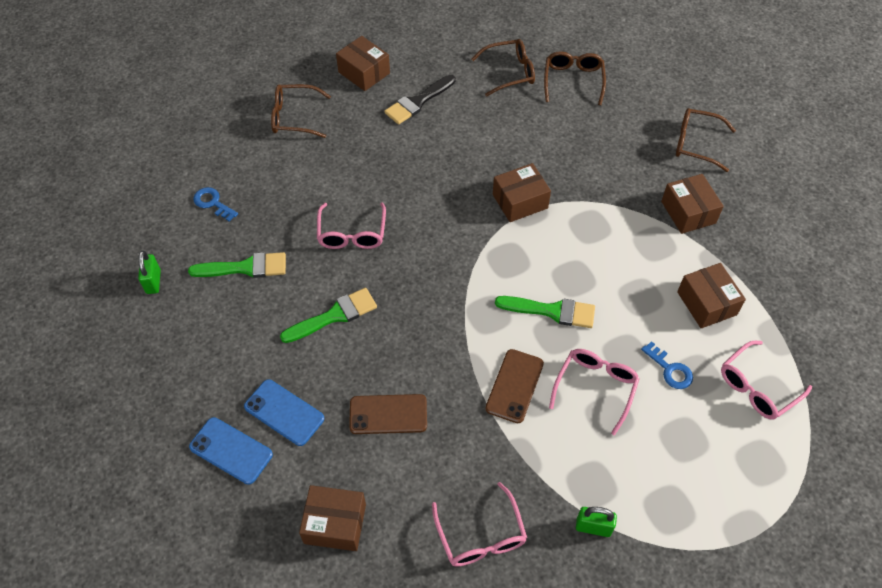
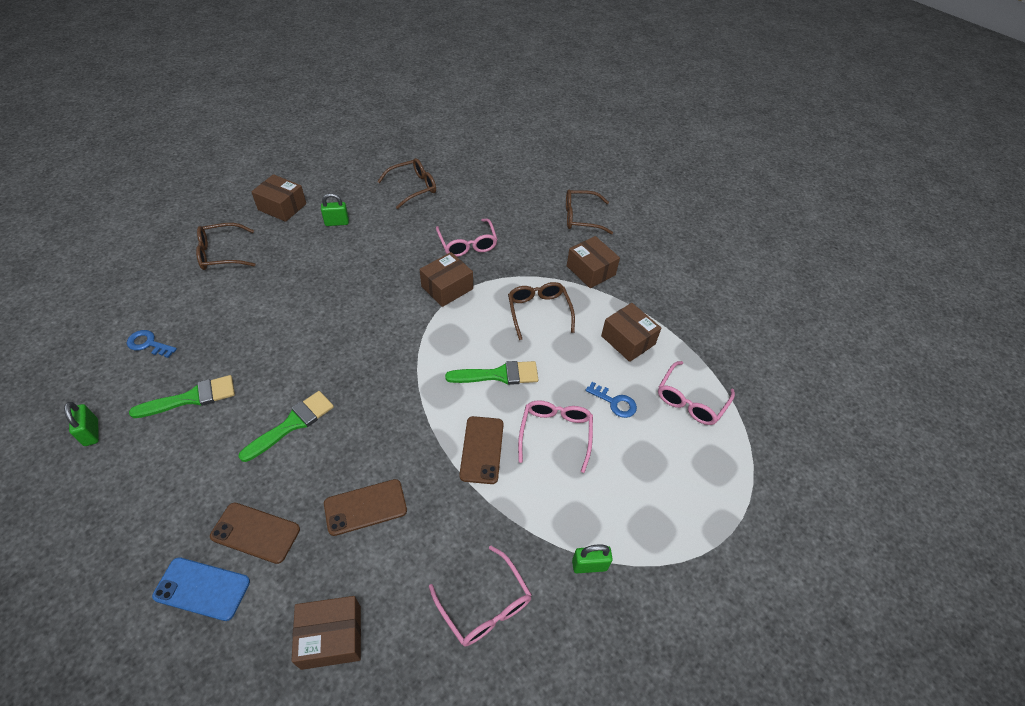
camera: 20 degrees left, 5 degrees down
blue phone [244,379,324,446] -> brown phone [210,502,300,564]
pink glasses [317,202,386,249] -> pink glasses moved to [436,219,498,257]
black brush [384,75,455,124] -> green padlock [321,193,349,226]
brown glasses [544,51,606,105] -> brown glasses moved to [508,282,575,340]

